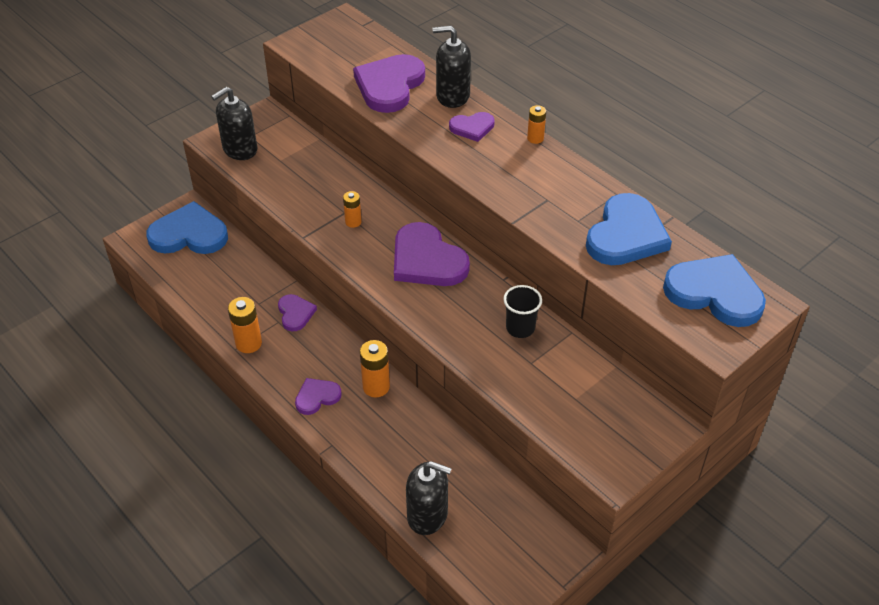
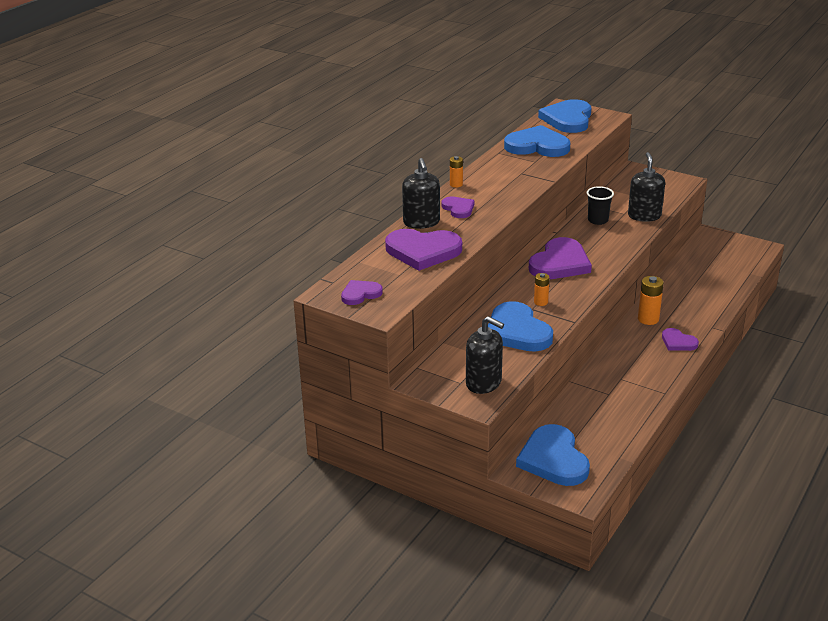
camera: 105 degrees left, 15 degrees down
orange battery [228,297,262,353] -> none
purple heart [278,294,317,331] -> purple heart moved to [341,280,383,305]
black soap dispenser [406,461,452,535] -> black soap dispenser moved to [628,152,665,222]
none -> blue heart [488,301,553,352]

